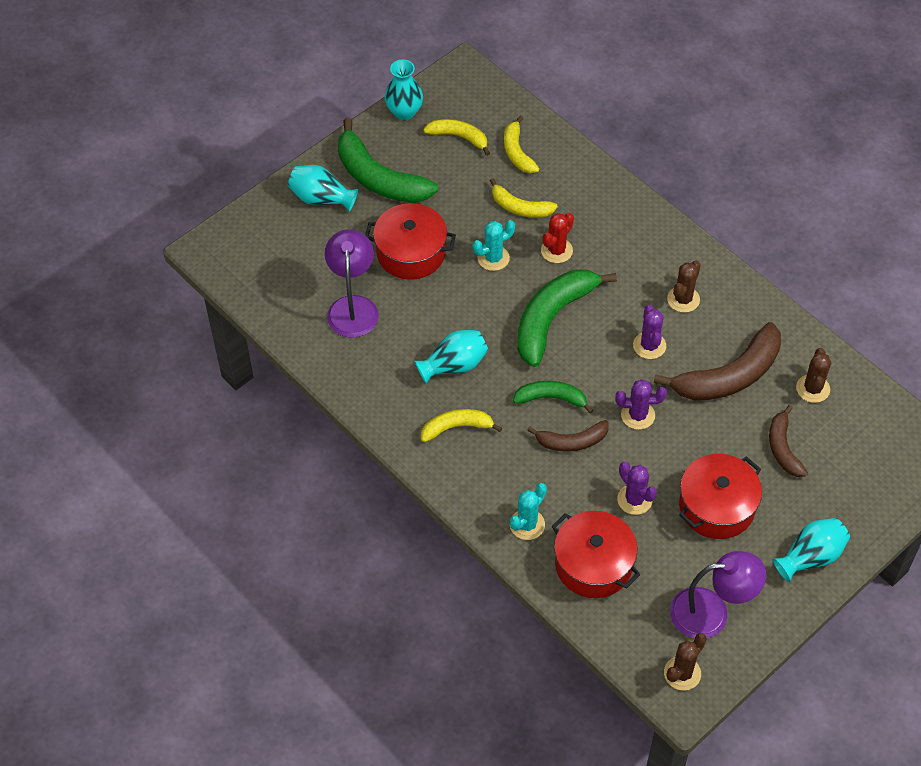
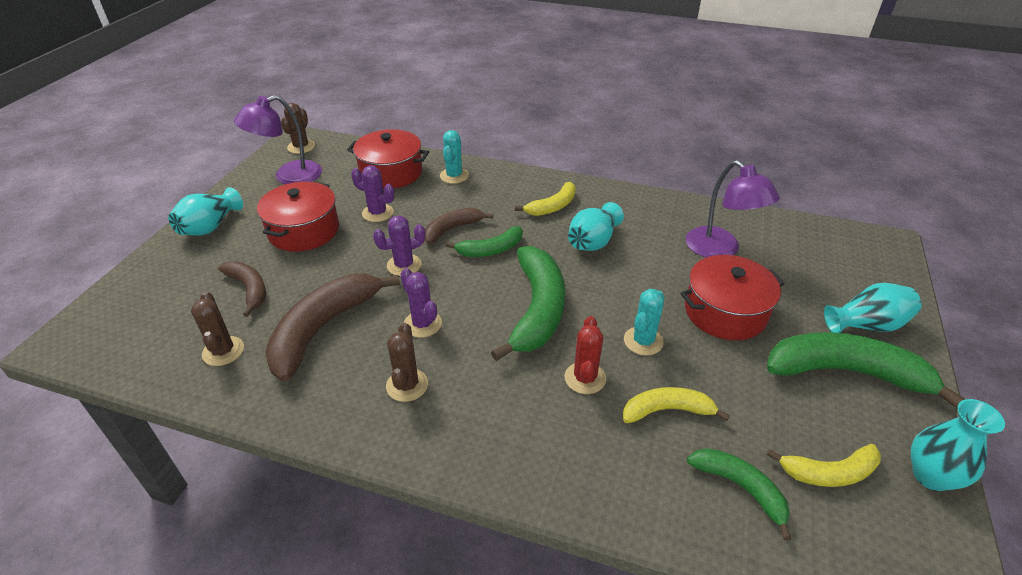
camera: 150 degrees right, 15 degrees down
yellow banana [504,115,540,173] -> green banana [687,448,792,540]

